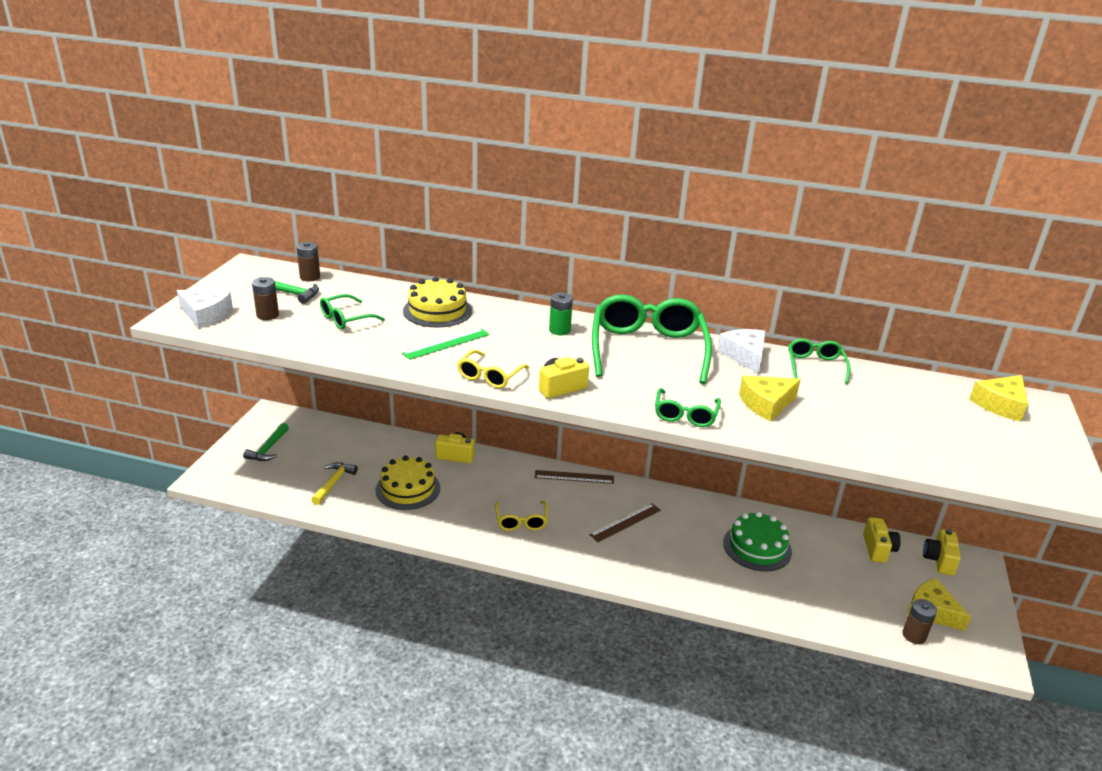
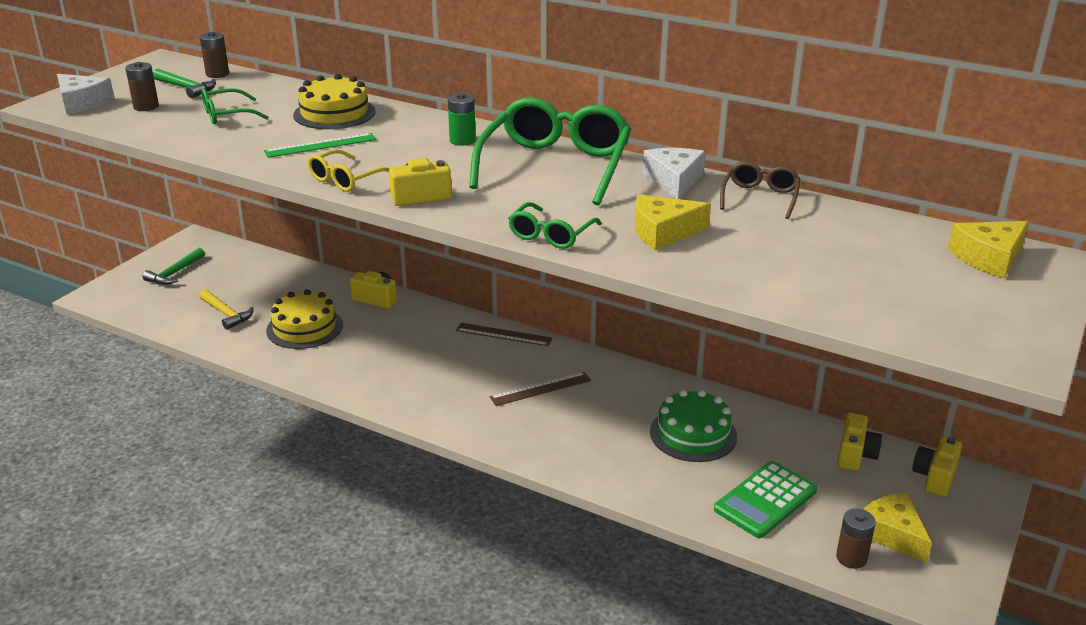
camera: 15 degrees right, 0 degrees up
yellow hammer [311,462,358,505] -> yellow hammer turned 105 degrees clockwise [199,289,254,330]
yellow glasses [495,501,548,531] -> none
green glasses [788,338,850,384] -> brown glasses [720,162,800,219]
none -> green calculator [714,461,818,538]

